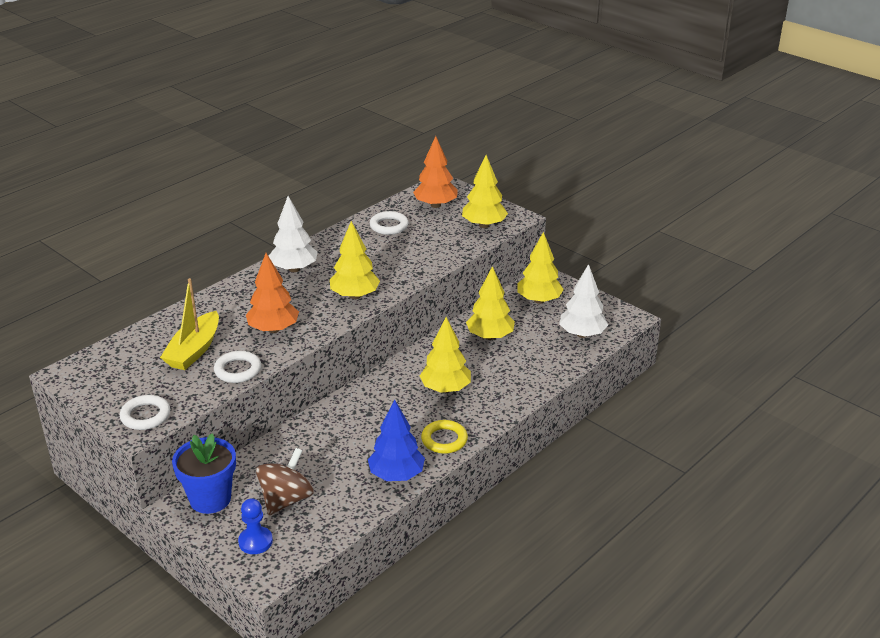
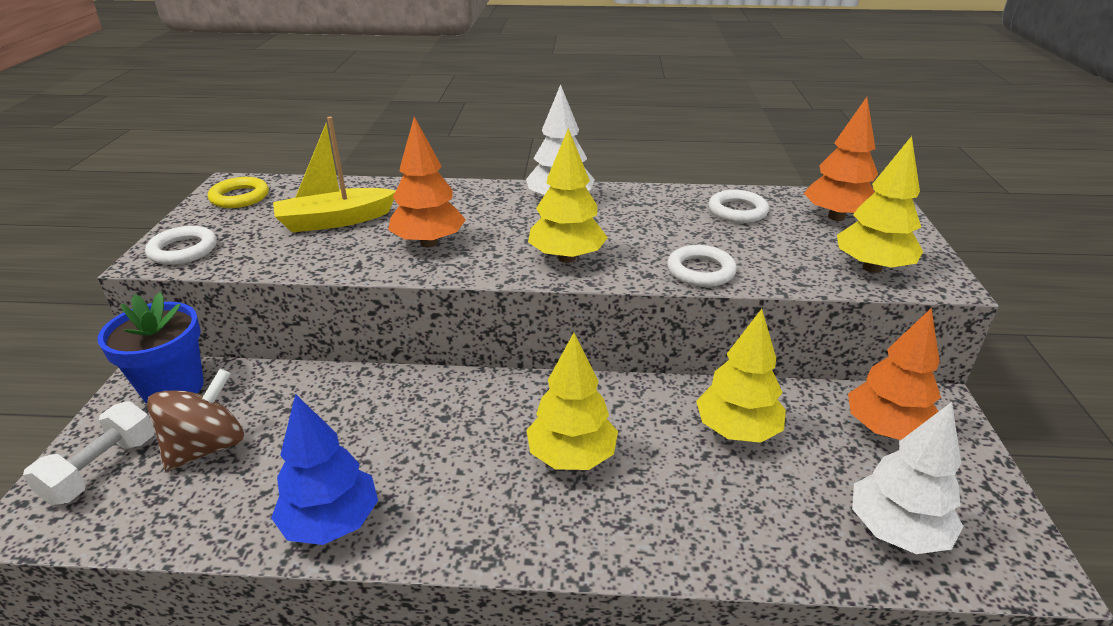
camera: 50 degrees right, 0 degrees up
white ring [214,351,261,383] -> white ring moved to [667,245,737,287]
blue pawn [238,498,273,554] -> white dumbbell [23,401,155,505]
brown spinning top [256,448,314,515] -> brown spinning top turned 45 degrees counterclockwise [147,369,244,471]
yellow ring [421,420,468,454] -> yellow ring moved to [208,177,269,208]
yellow tree [518,232,564,304] -> orange tree [848,308,941,440]

